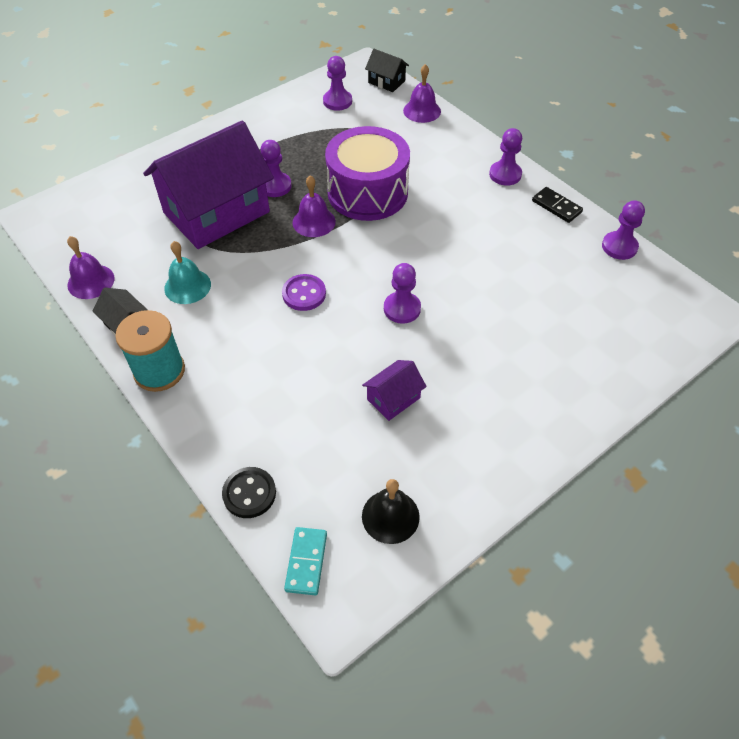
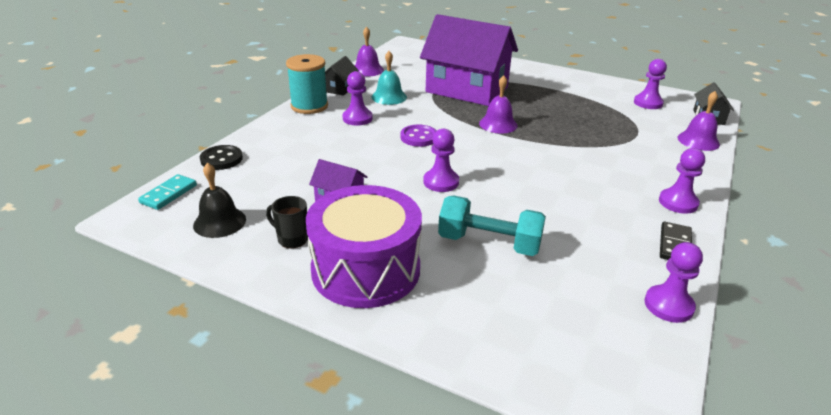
camera: 65 degrees right, 20 degrees down
purple pawn [260,140,292,197] -> purple pawn moved to [343,71,373,126]
turquoise domino [284,527,327,595] -> turquoise domino turned 45 degrees counterclockwise [138,174,197,210]
purple drum [325,126,410,221] -> purple drum moved to [306,185,422,308]
none -> black mug [266,196,308,248]
none -> turquoise dumbbell [438,195,546,256]

